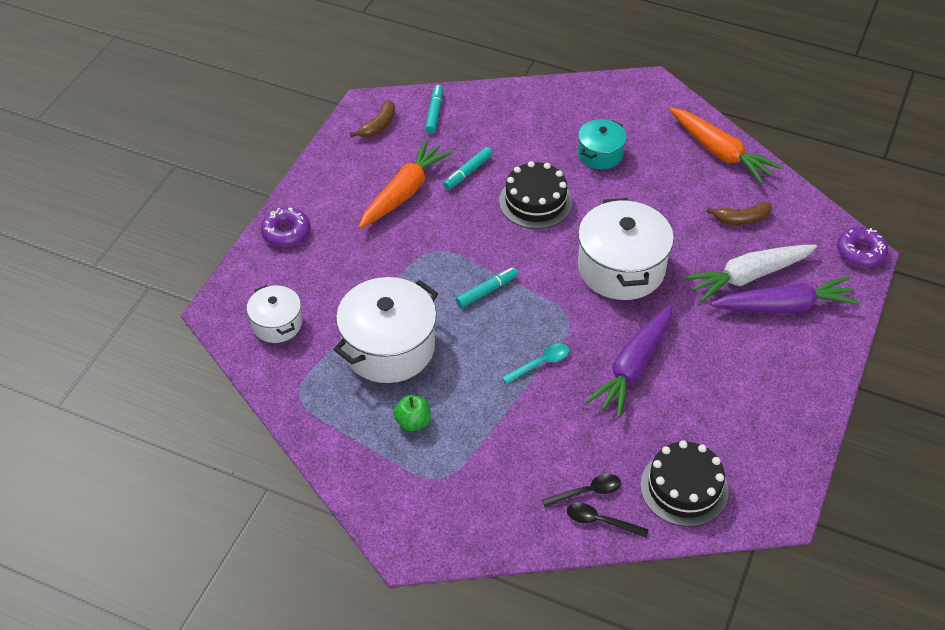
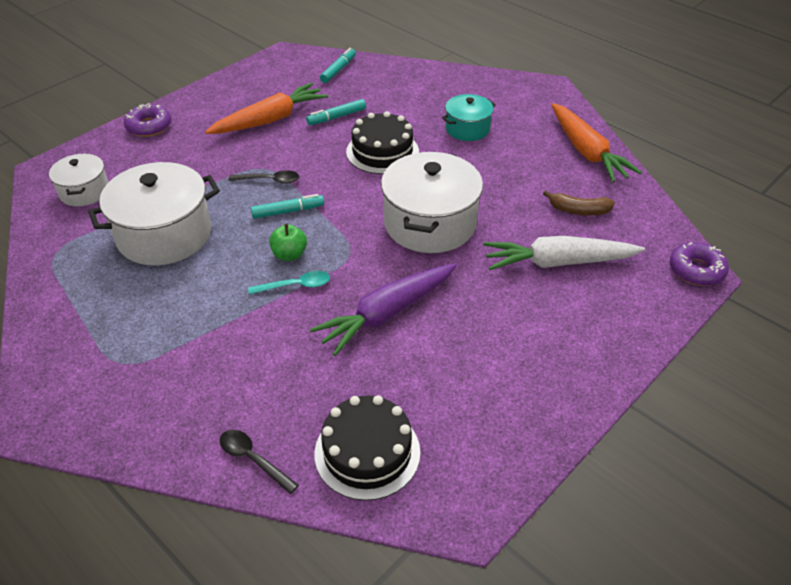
camera: 20 degrees right, 5 degrees down
brown banana [350,100,395,138] -> none
green apple [393,395,431,431] -> green apple moved to [269,224,307,261]
black spoon [542,474,621,508] -> black spoon moved to [228,170,299,184]
purple carrot [711,276,860,313] -> none

